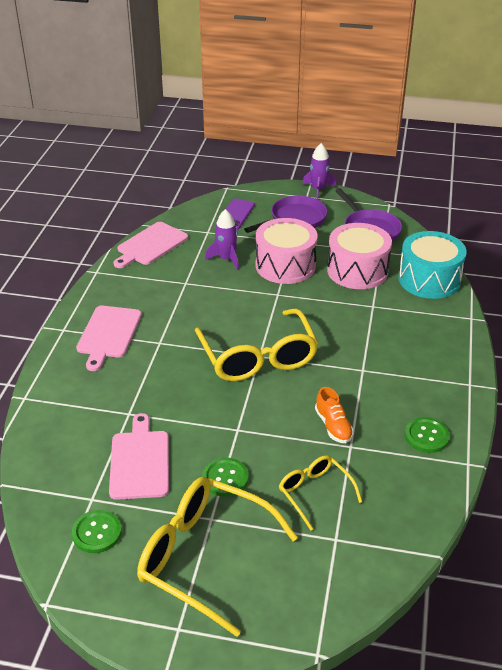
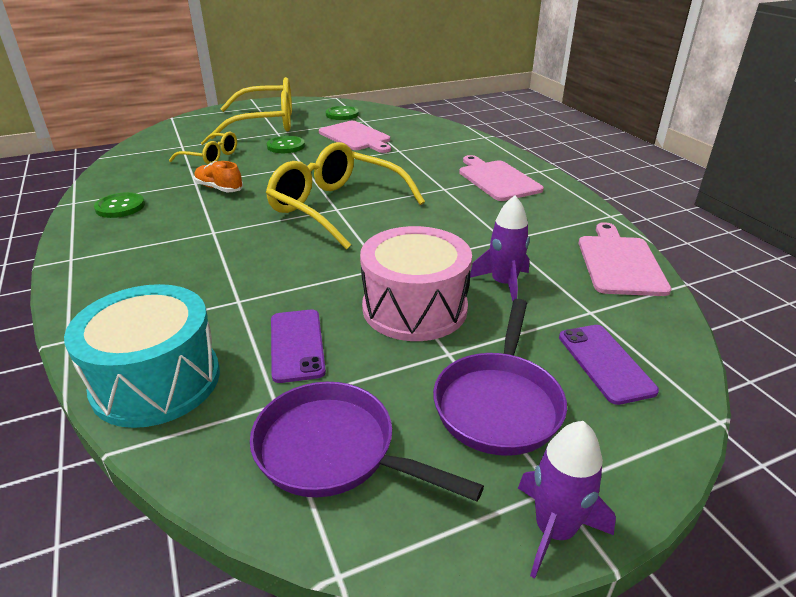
camera: 145 degrees right, 5 degrees down
pink drum [327,223,392,289] -> purple phone [271,310,326,383]

